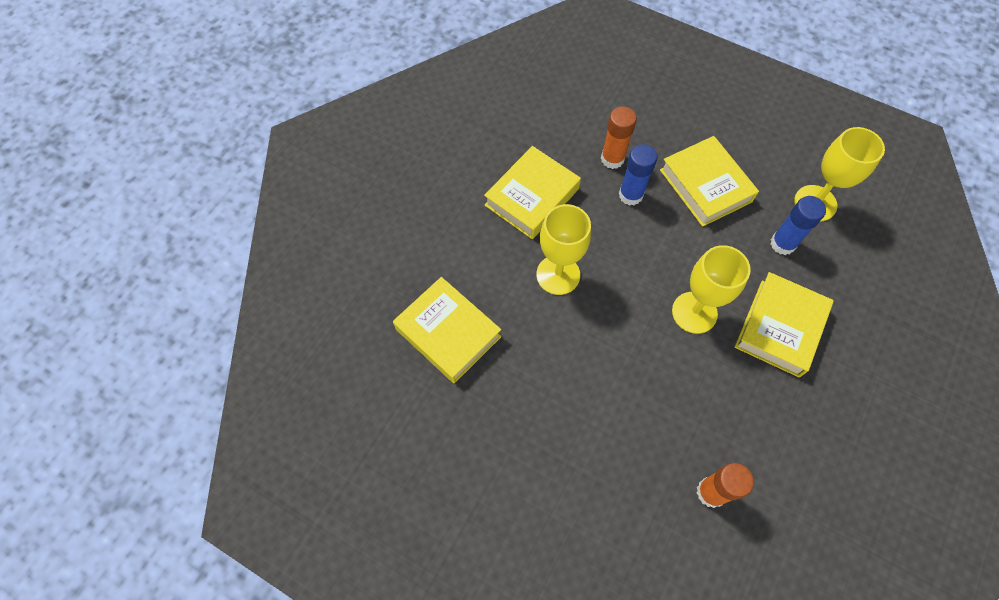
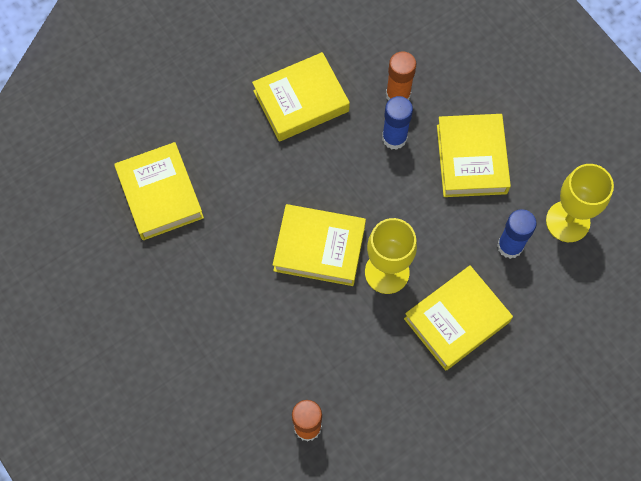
camera: 25 degrees right, 5 degrees up
yellow goblet [536,204,591,295] -> none
none -> yellow book [273,204,366,286]

